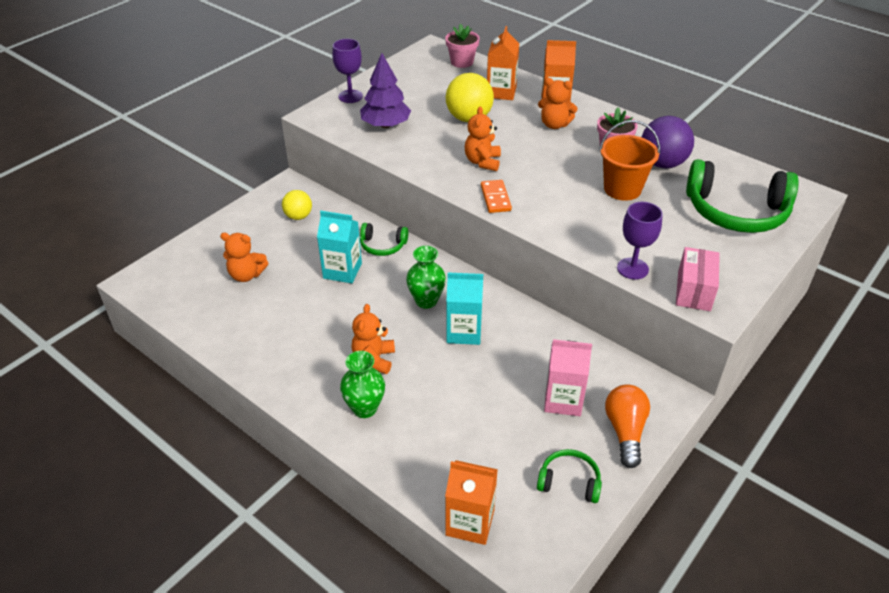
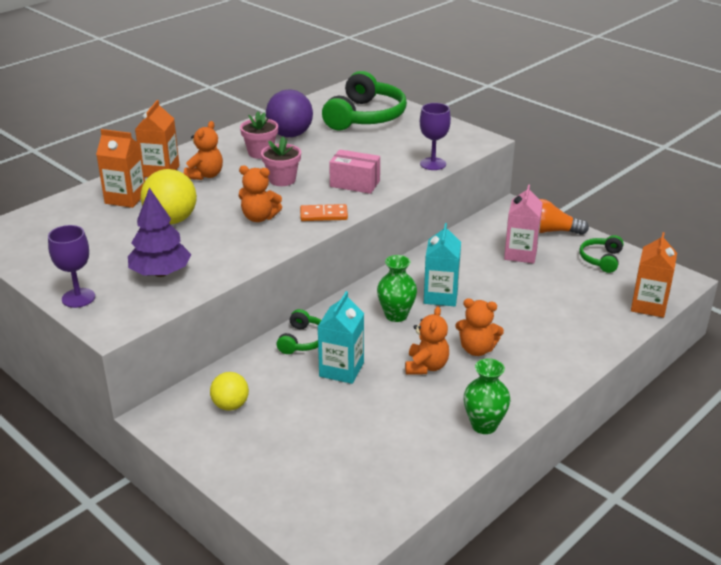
camera: 85 degrees left, 10 degrees down
orange teddy bear [220,233,268,282] -> orange teddy bear moved to [405,306,449,374]
green vase [340,351,385,418] -> green vase moved to [464,358,510,434]
pink flower pot [445,24,480,68] -> pink flower pot moved to [261,137,301,186]
orange bucket [599,120,660,201] -> none
pink box [676,247,720,311] -> pink box moved to [329,150,380,194]

